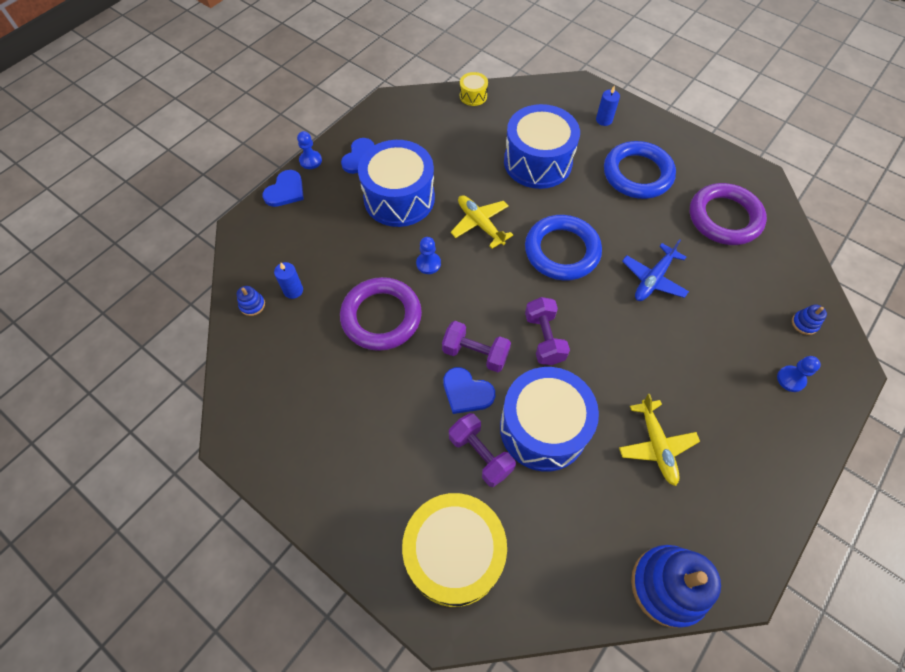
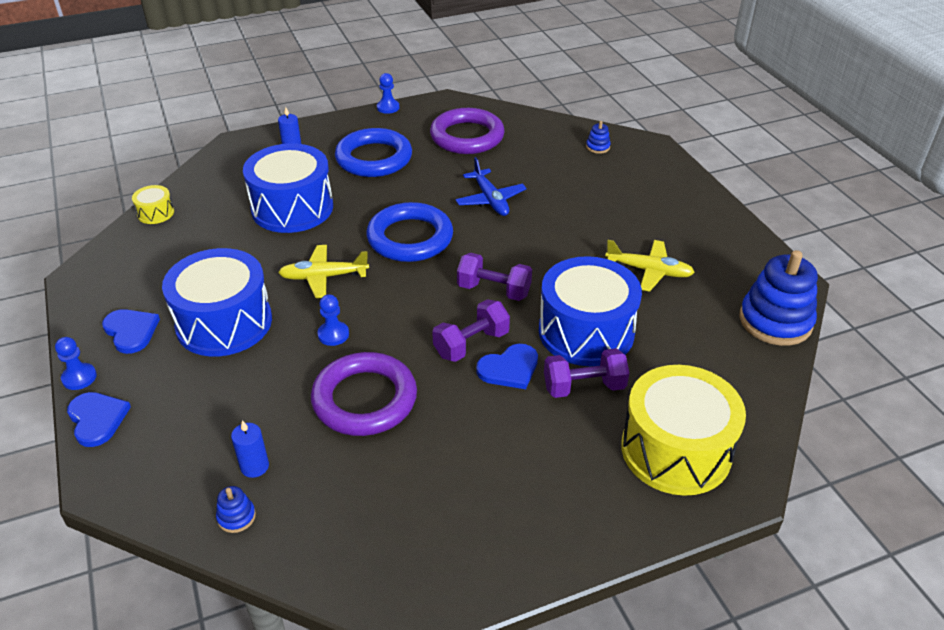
camera: 60 degrees left, 20 degrees down
blue pawn [777,356,821,392] -> blue pawn moved to [377,73,399,114]

